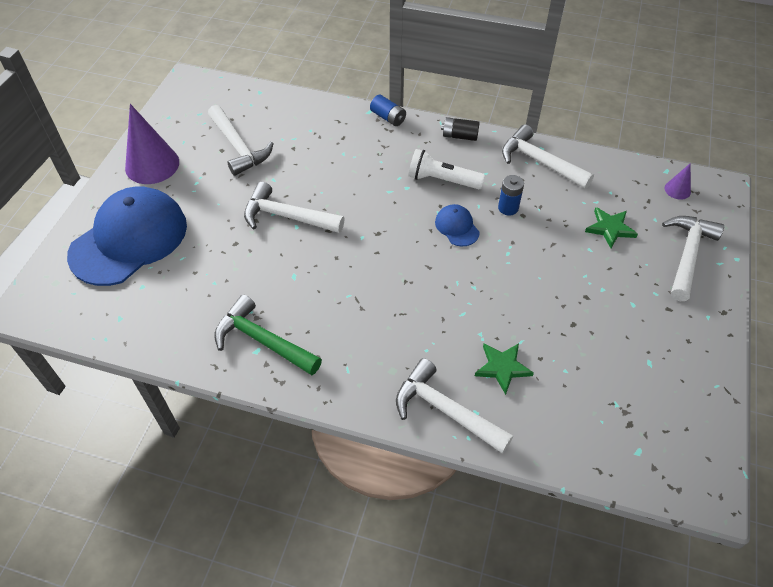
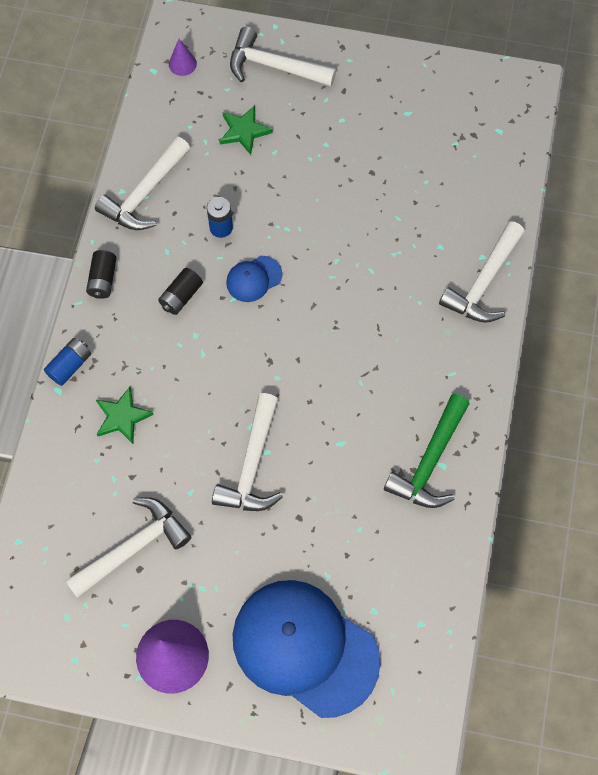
camera: 95 degrees left, 15 degrees up
white flashlight [408,149,485,189] -> black battery [158,268,203,315]
green star [475,343,534,395] -> green star moved to [96,387,154,444]

